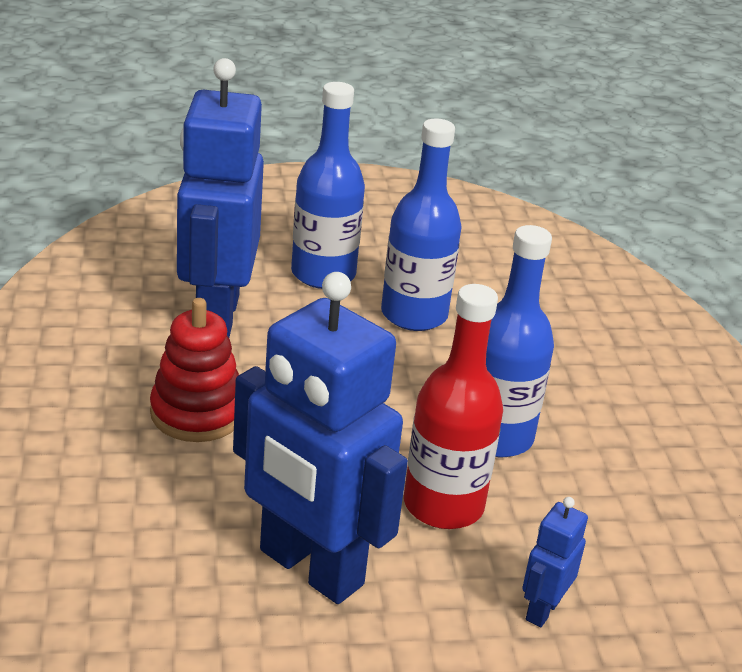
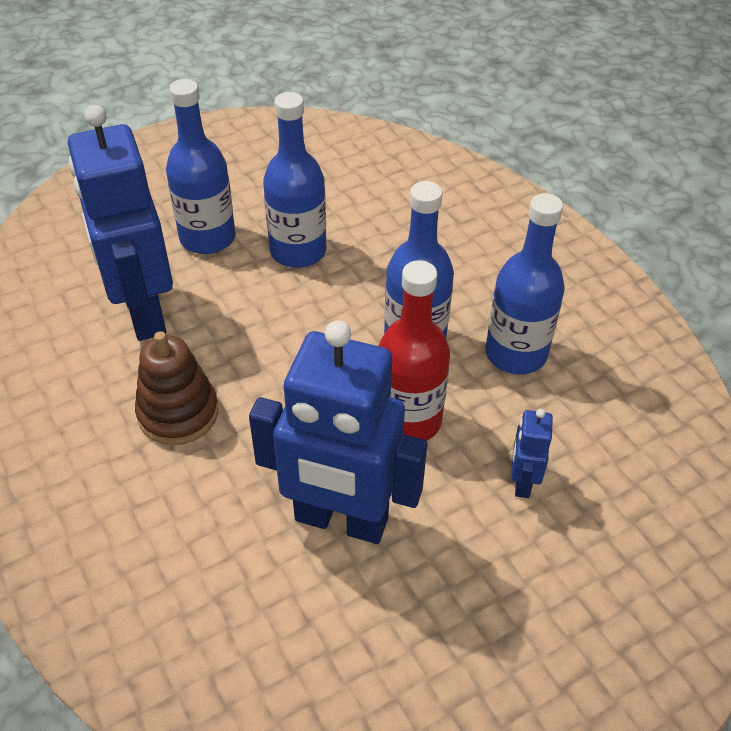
camera: 20 degrees left, 15 degrees up
red stacking toy [150,298,239,442] -> brown stacking toy [135,331,218,445]
none -> blue bottle [485,193,565,374]

